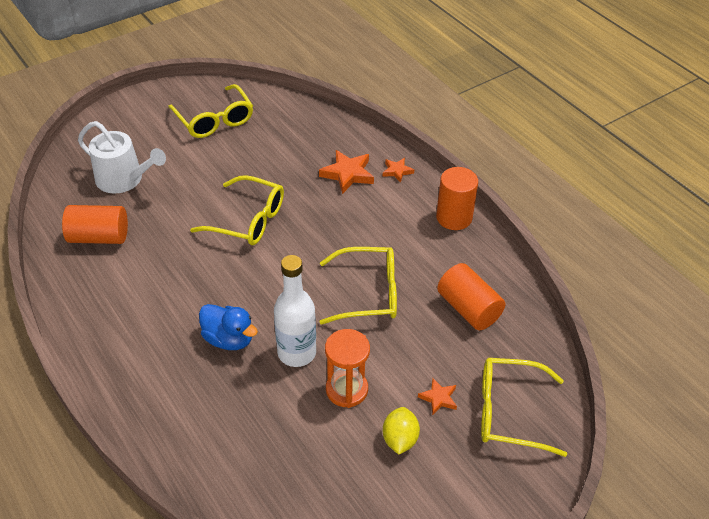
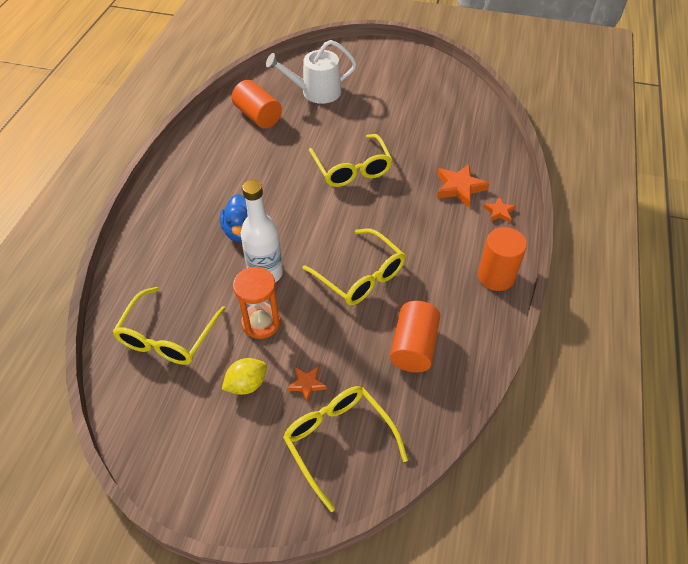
camera: 50 degrees right, 5 degrees up
white watering can [78,121,166,193] -> white watering can turned 90 degrees clockwise [266,40,357,104]
yellow glasses [168,84,253,138] -> yellow glasses moved to [113,287,226,365]

